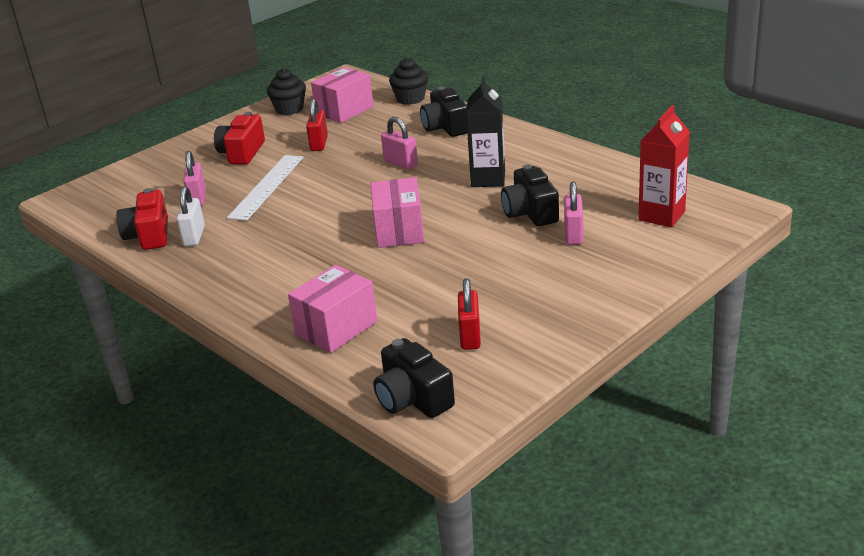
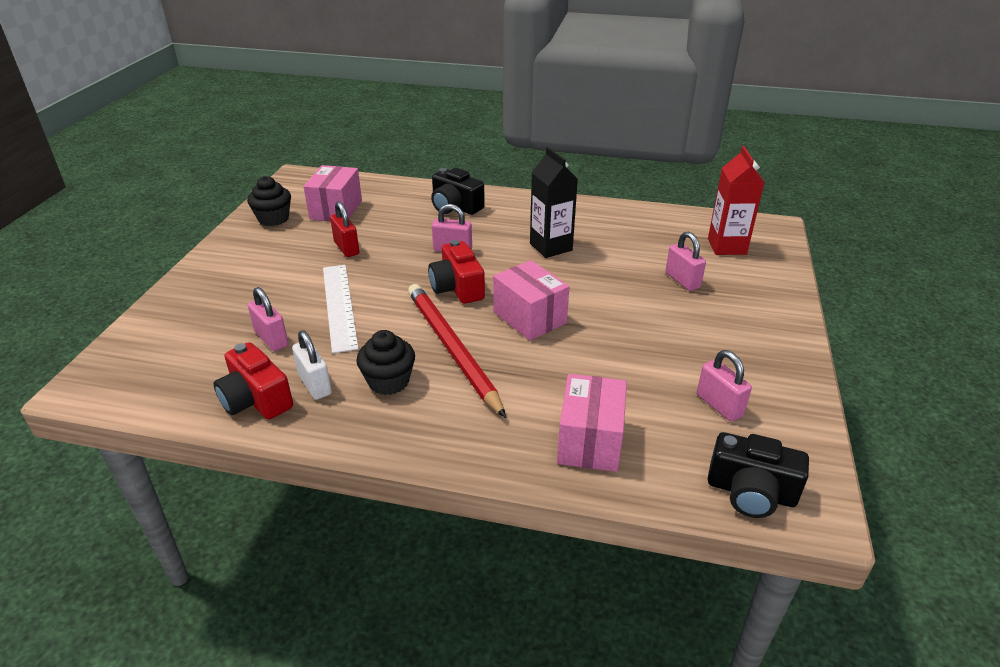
camera: 35 degrees left, 5 degrees up
red camera [214,112,265,165] -> red camera moved to [428,240,485,304]
black cupcake [389,58,428,105] -> black cupcake moved to [356,330,415,395]
red padlock [458,278,481,350] -> pink padlock [697,350,752,422]
black camera [501,164,559,226] -> none
none -> red pencil [408,284,506,418]

